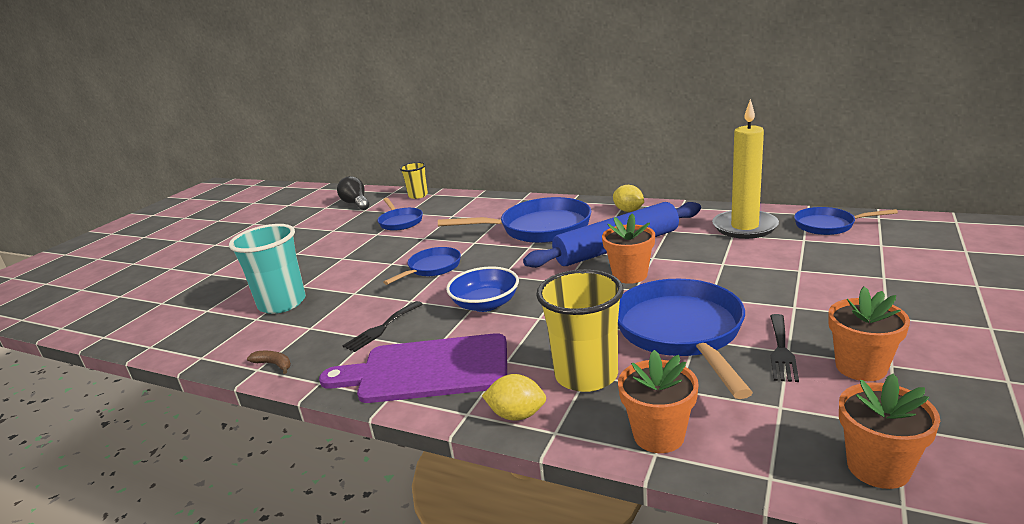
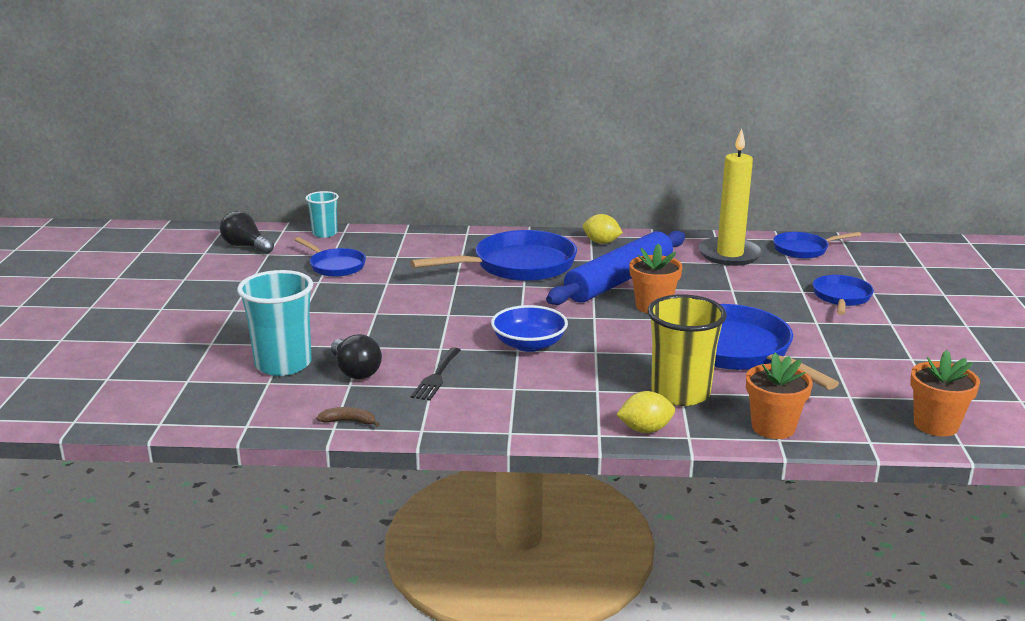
camera: 25 degrees left, 0 degrees up
purple cutting board [319,333,507,403] -> none
blue pan [383,247,461,285] -> blue pan moved to [813,275,874,315]
yellow cup [400,162,428,199] -> turquoise cup [305,191,339,238]
black fork [770,314,799,382] -> none
orange flower pot [828,287,910,381] -> none
none -> black light bulb [331,334,382,379]

